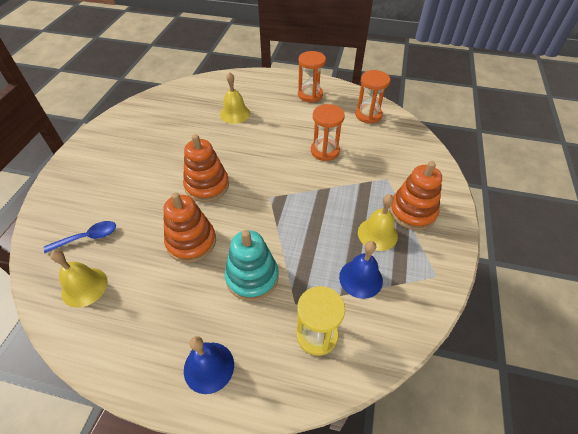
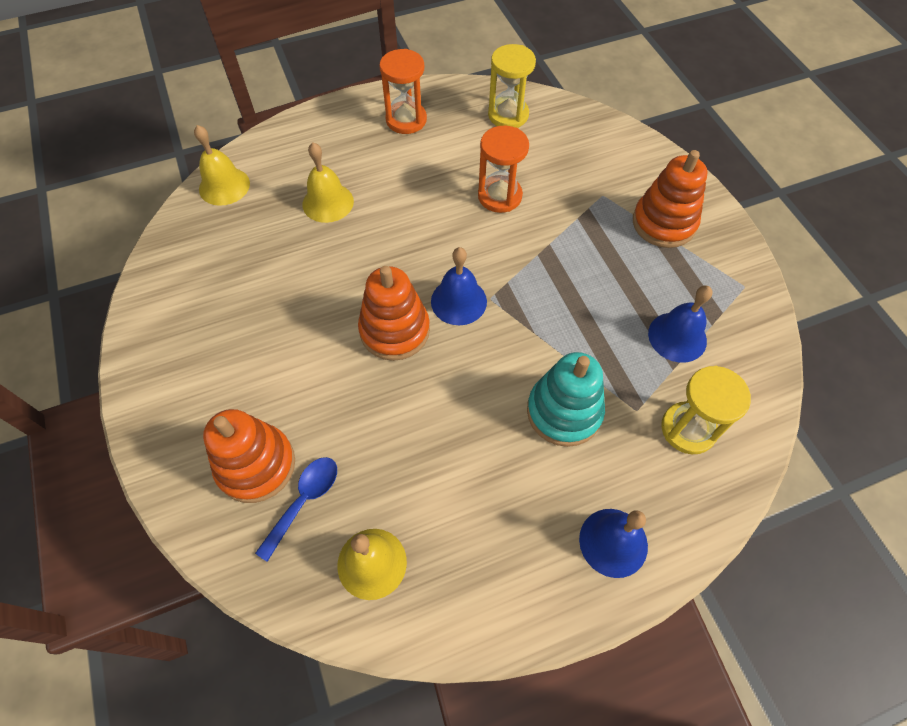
camera: 35 degrees left, 10 degrees up
orange stacking toy [163,192,216,263] -> orange stacking toy moved to [203,409,295,503]
orange hourglass [355,70,390,124] -> yellow hourglass [488,44,536,128]
yellow bell [358,194,398,251] -> yellow bell moved to [194,125,250,206]
none -> blue bell [431,247,487,325]

